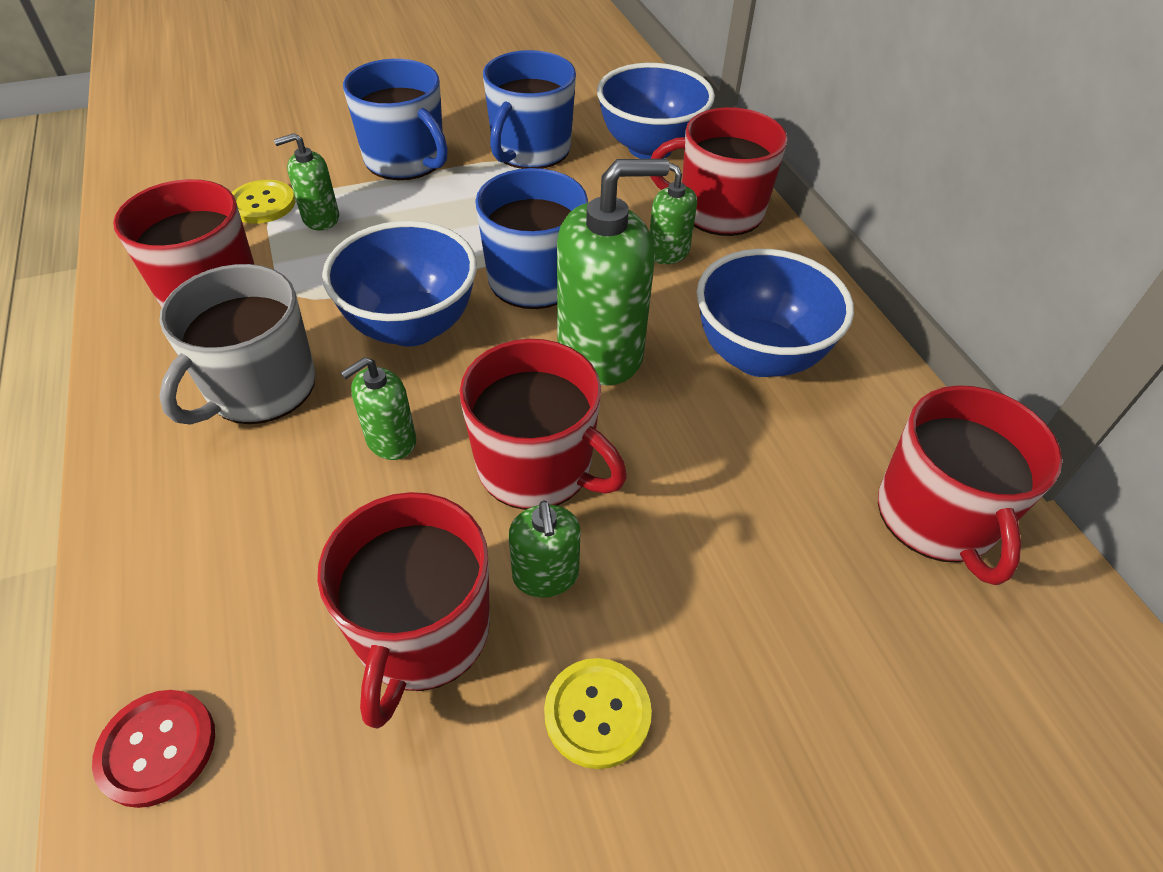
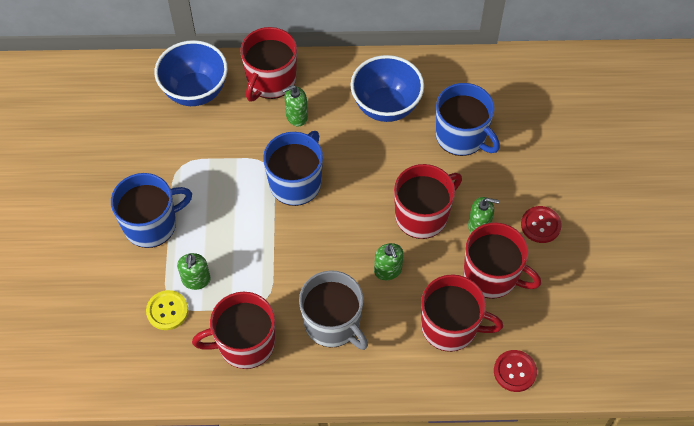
camera: 70 degrees left, 10 degrees up
blue bowl [322,221,477,346] -> none
blue mug [483,50,576,169] -> blue mug moved to [436,83,500,156]
yellow button [544,658,652,769] -> red button [521,206,562,243]
green soap dispenser [557,159,670,385] -> none
red mug [878,385,1062,585] -> red mug moved to [421,274,503,352]

